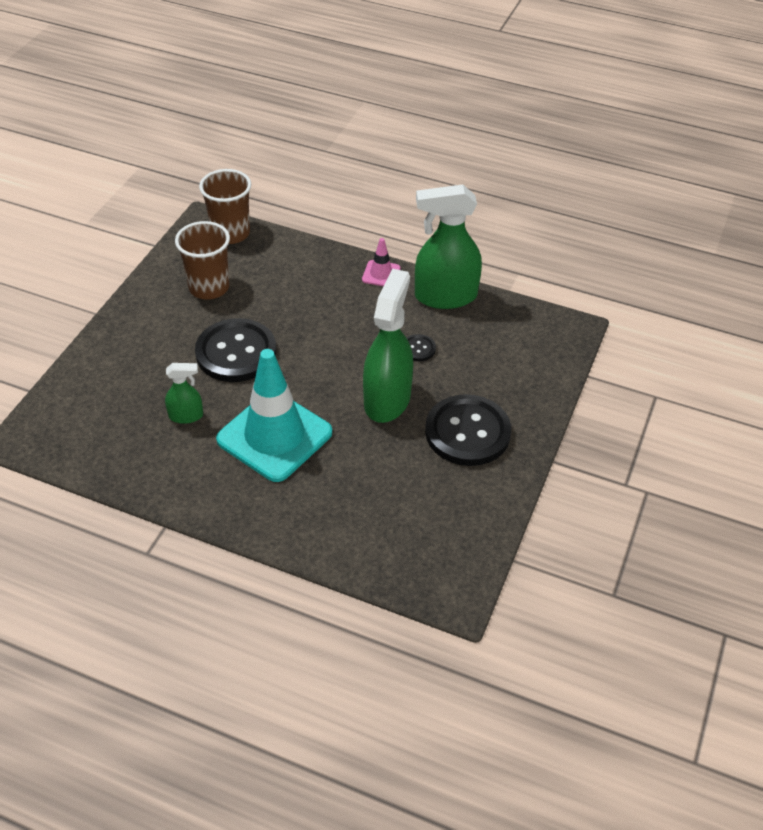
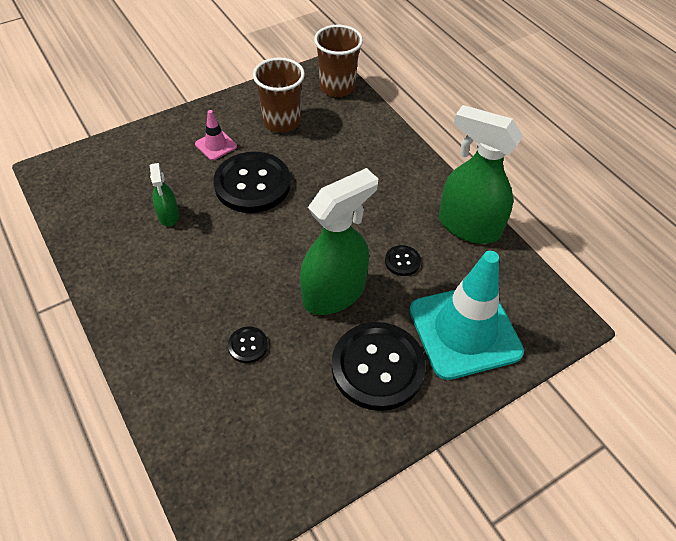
camera: 35 degrees right, 5 degrees up
green spray bottle [165,363,203,424] -> green spray bottle turned 45 degrees clockwise [150,163,179,227]
turquoise traffic cone [216,349,332,482] -> turquoise traffic cone moved to [409,251,524,380]
pink traffic cone [362,238,400,286] -> pink traffic cone moved to [195,110,237,160]
none -> black button [228,327,268,363]

